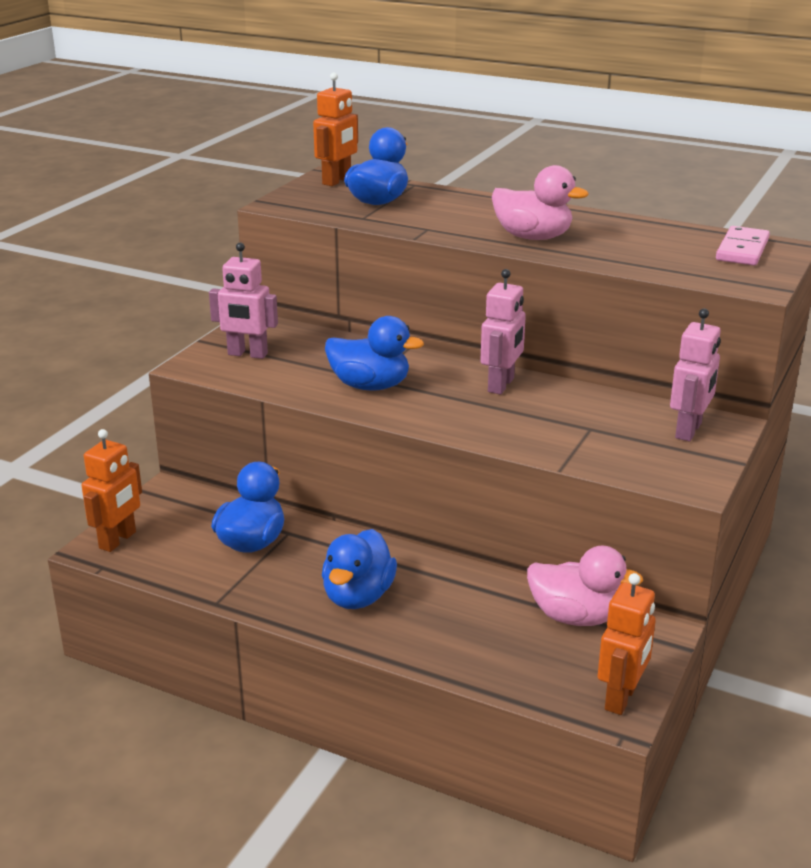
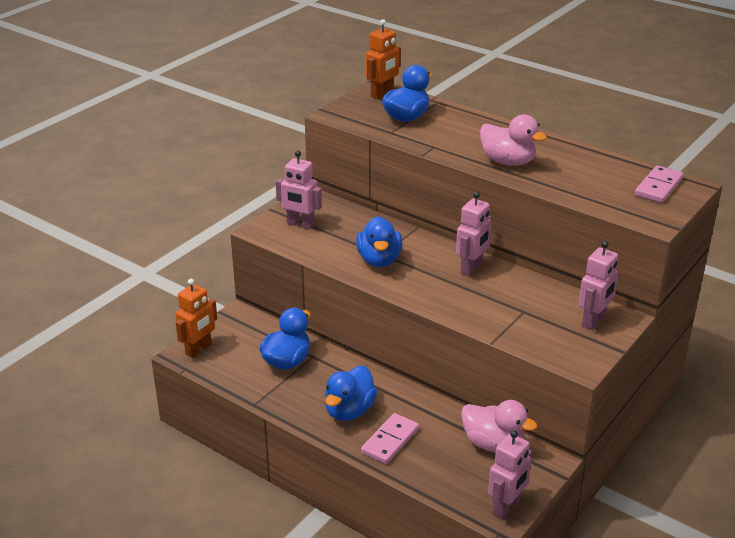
camera: 10 degrees right, 5 degrees up
blue duck [325,316,424,391] -> blue duck turned 60 degrees clockwise [356,216,402,267]
orange robot [598,573,656,715] -> pink robot [488,430,532,519]
none -> pink domino [361,413,419,464]

